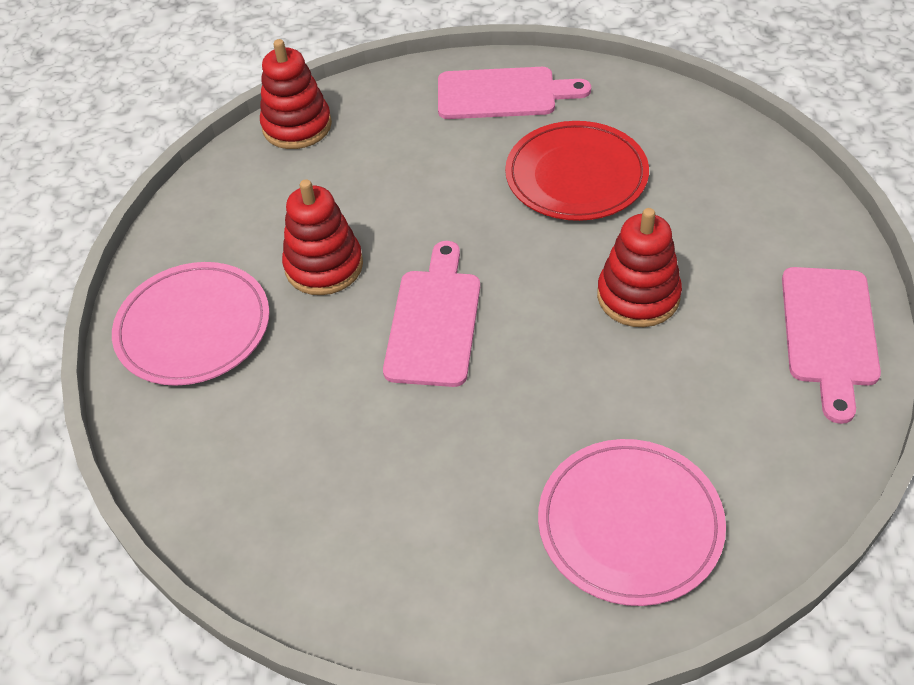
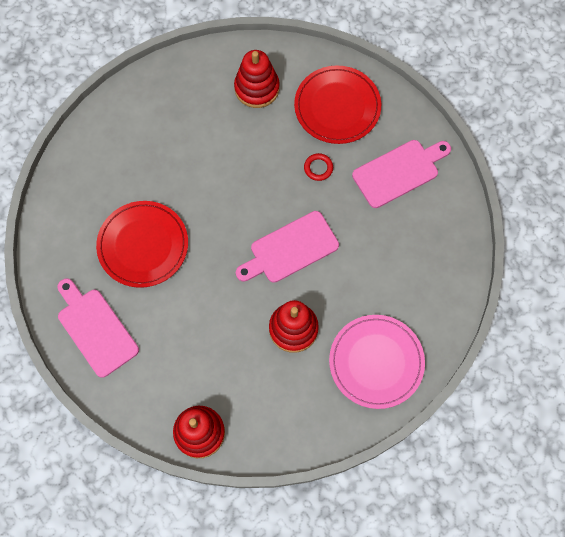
camera: 130 degrees left, 20 degrees up
pink plate [538,439,726,606] -> red plate [294,65,381,144]
red stacking toy [597,208,682,327] -> red stacking toy moved to [234,50,280,108]
pink cutting board [782,267,881,424] -> pink cutting board moved to [352,140,451,208]
none -> red ring [304,153,333,181]

